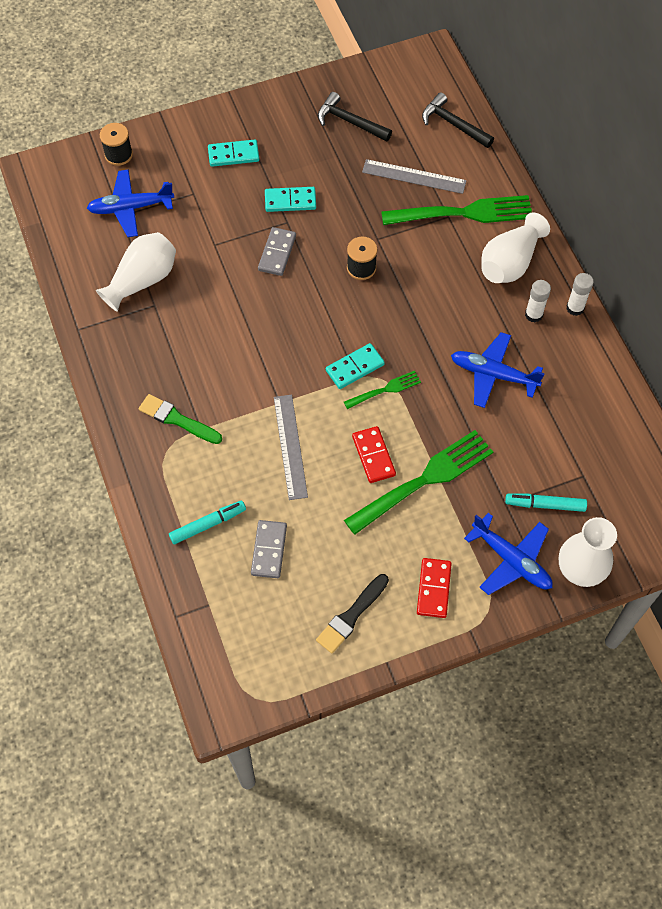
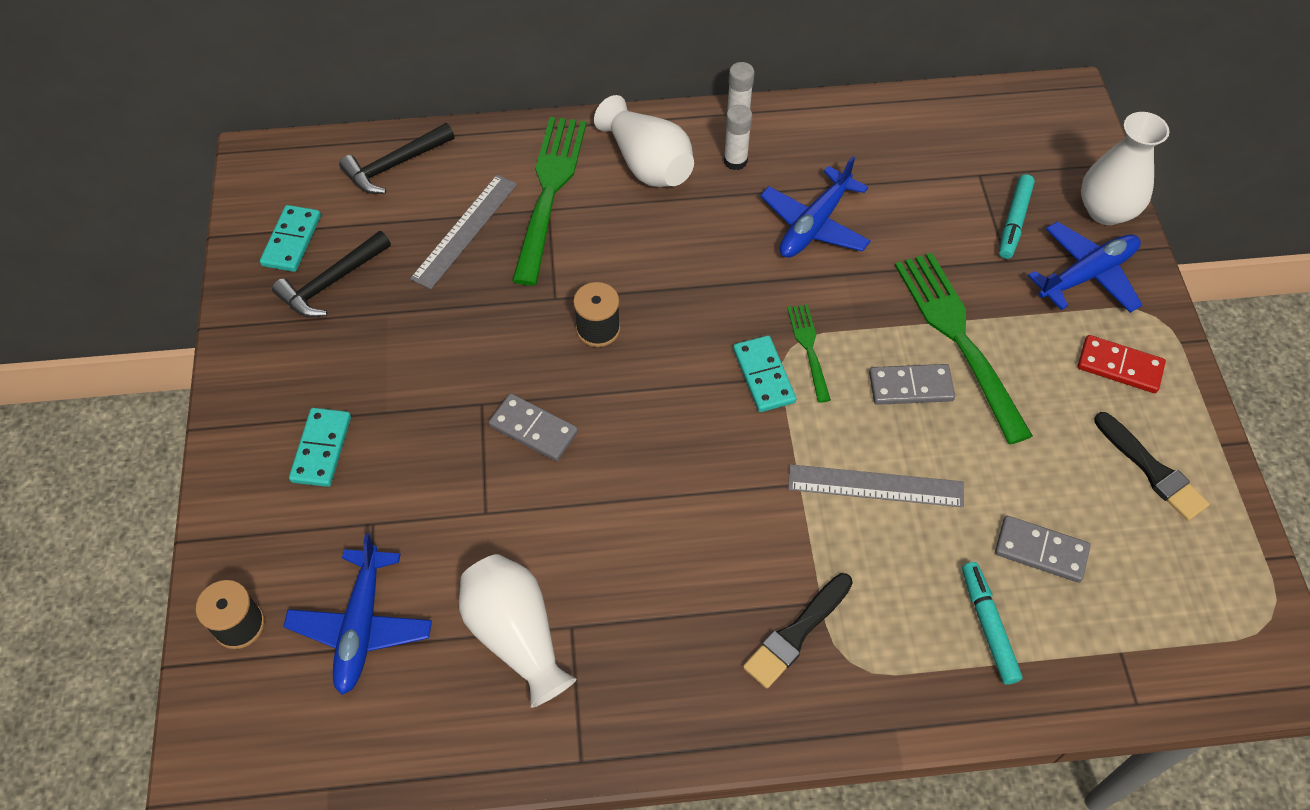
camera: 75 degrees left, 5 degrees down
green brush [139,394,222,444] -> black brush [743,573,853,689]
turquoise domino [265,187,316,212] -> turquoise domino moved to [260,205,321,272]
red domino [352,426,396,483] -> grey domino [869,364,955,405]

